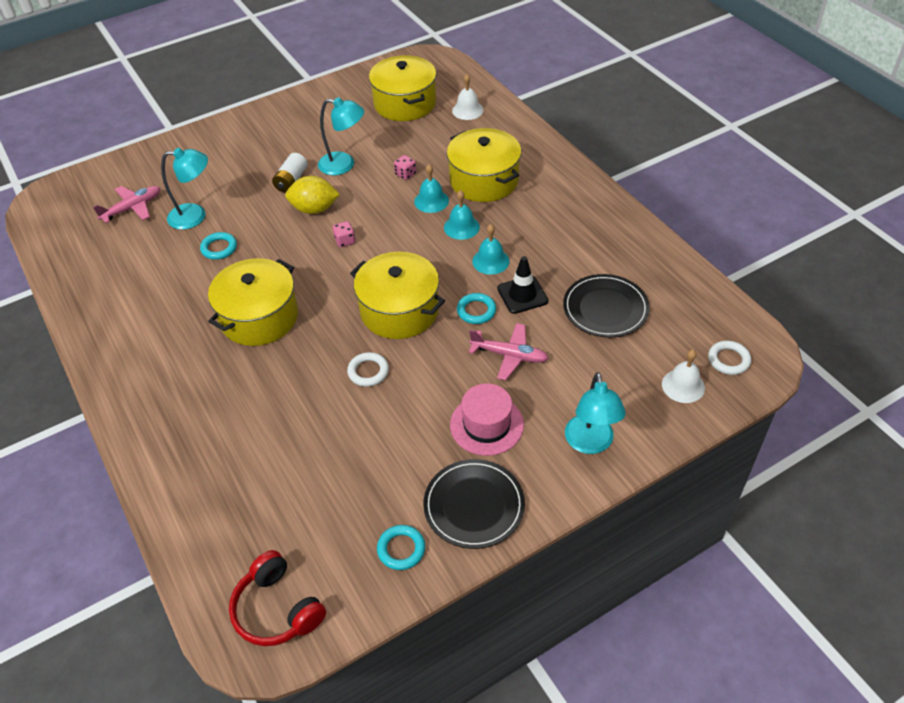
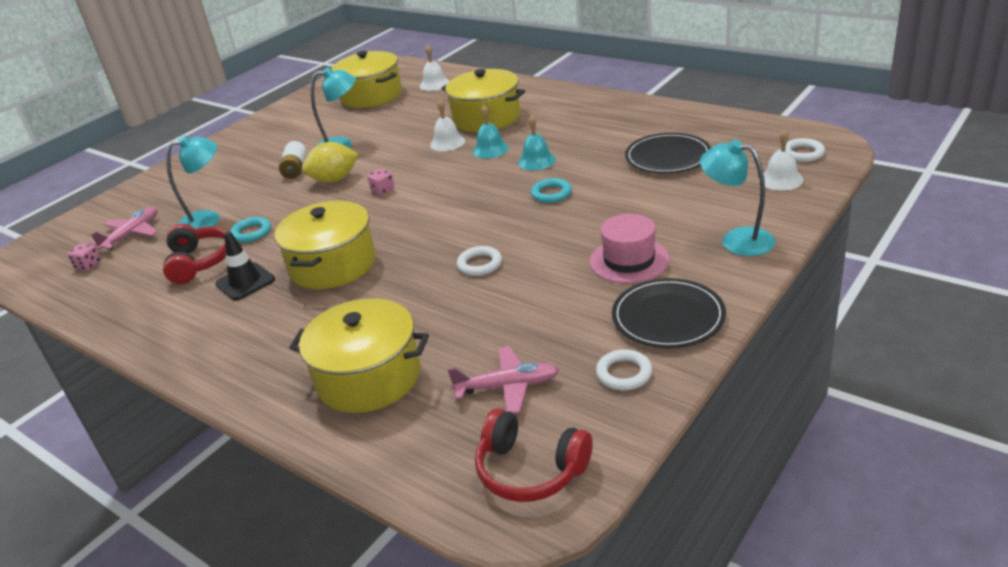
camera: 20 degrees left, 15 degrees down
yellow pot [350,252,445,339] -> yellow pot moved to [289,298,429,413]
turquoise ring [377,525,425,570] -> white ring [596,349,652,390]
pink dice [394,155,416,180] -> pink dice moved to [68,243,101,270]
turquoise bell [414,164,449,213] -> white bell [430,99,465,151]
pink plane [469,323,549,380] -> pink plane moved to [447,346,559,414]
black traffic cone [497,256,548,314] -> black traffic cone moved to [215,231,275,301]
turquoise lamp [565,372,626,454] -> turquoise lamp turned 150 degrees clockwise [700,140,775,256]
none -> red headphones [163,224,227,284]

